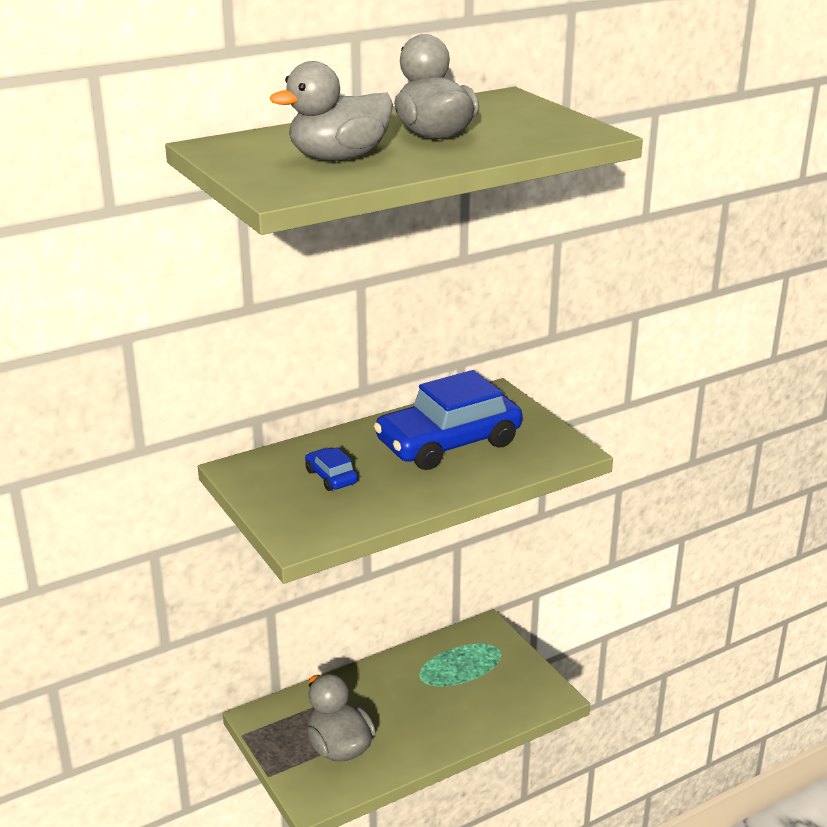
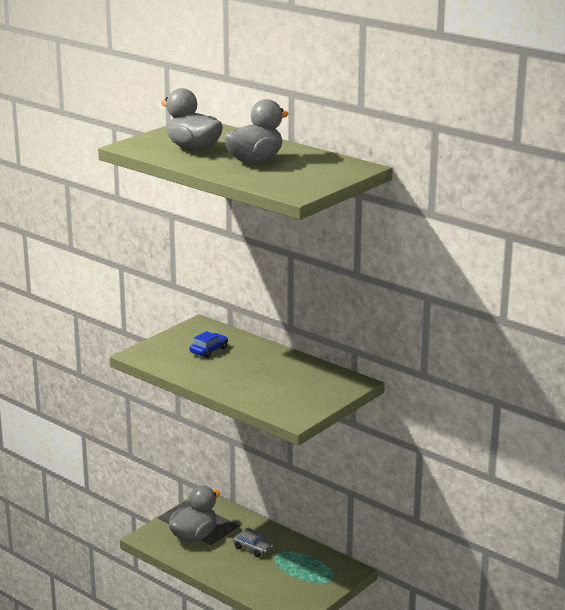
camera: 70 degrees right, 5 degrees down
blue car [374,370,523,470] -> none
none -> grey car [233,527,273,557]

